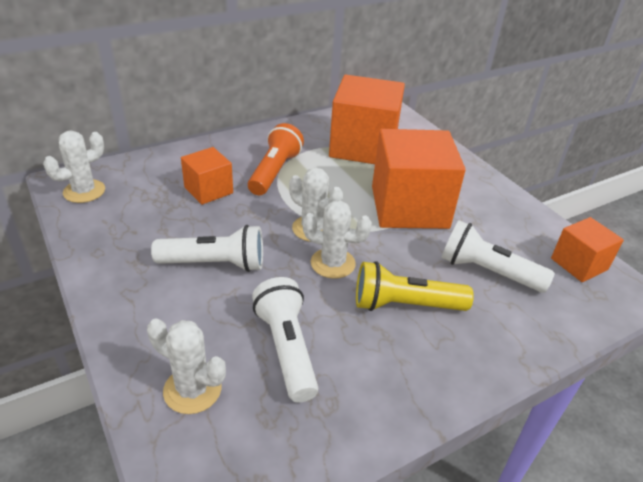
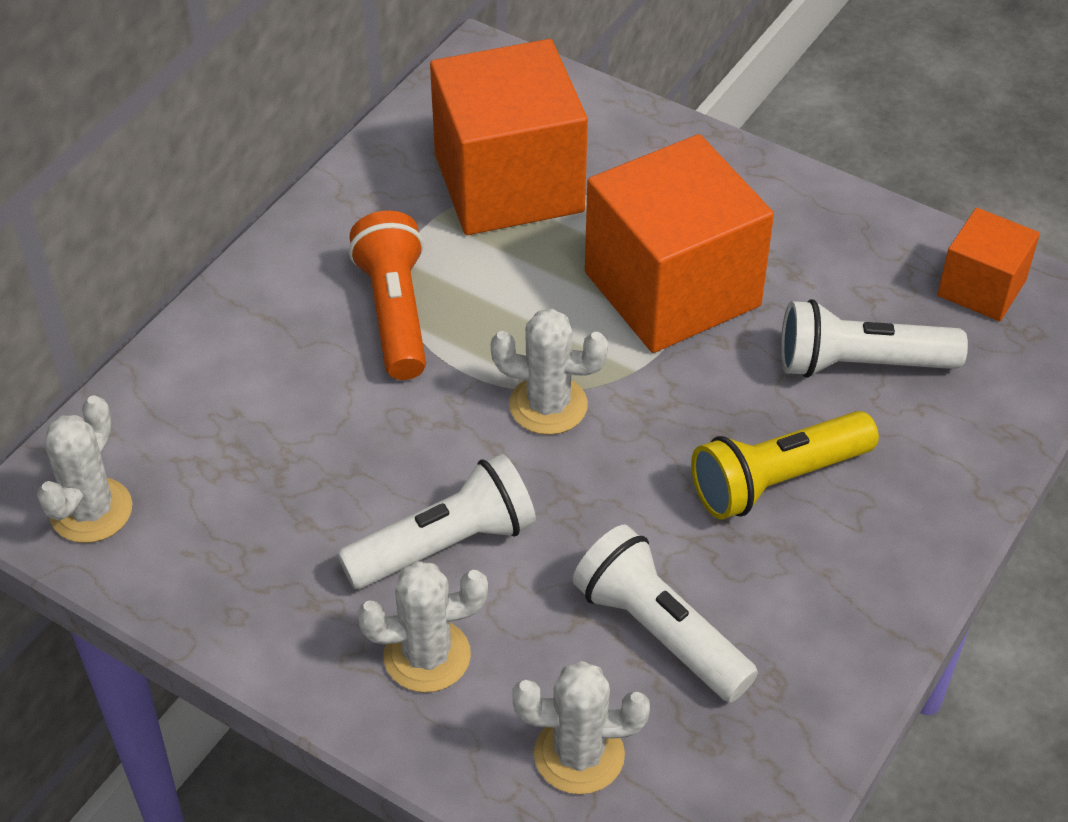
camera: 25 degrees left, 10 degrees up
orange cube [181,147,233,205] -> none
white cactus [303,201,372,279] -> white cactus moved to [357,561,488,693]

